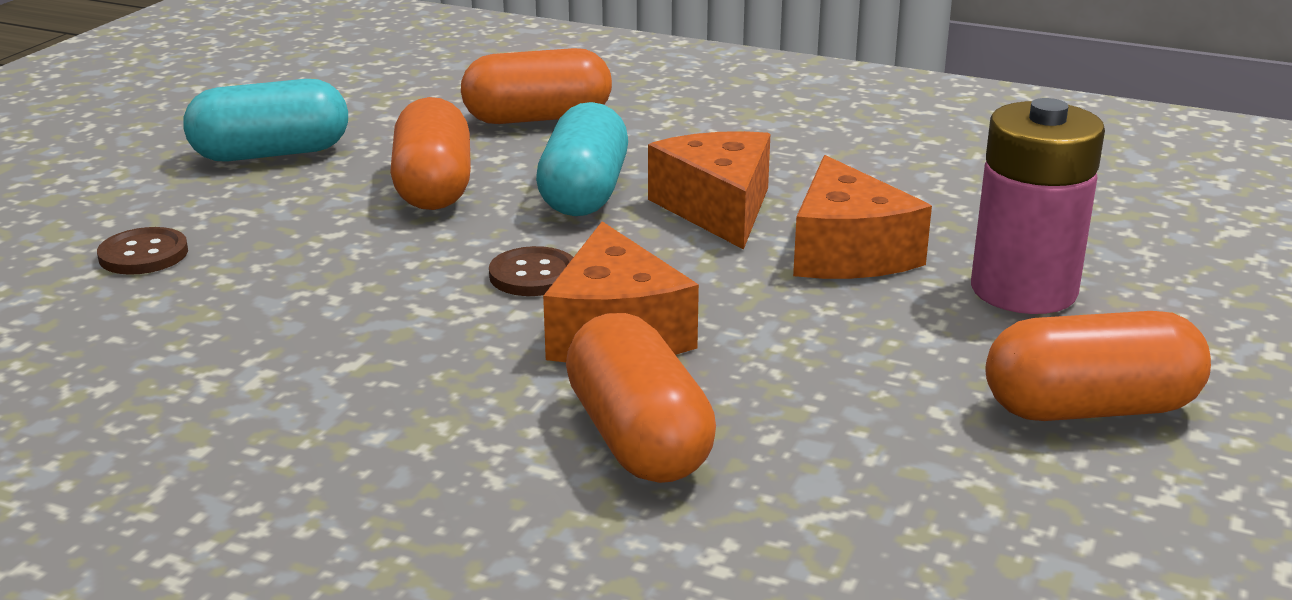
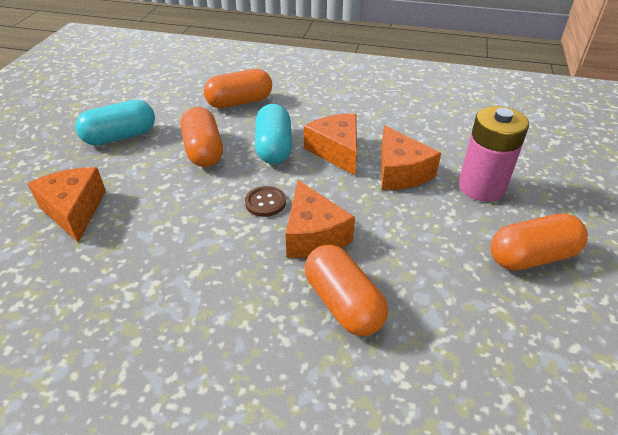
camera: 10 degrees left, 15 degrees up
brown button [97,227,188,275] -> orange cheese [27,167,106,243]

